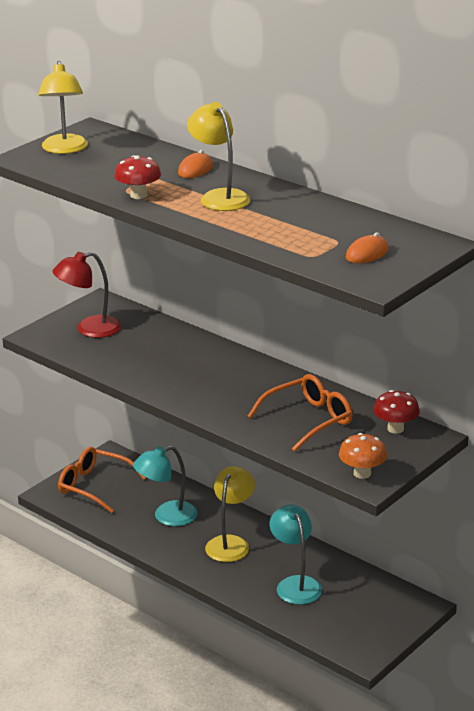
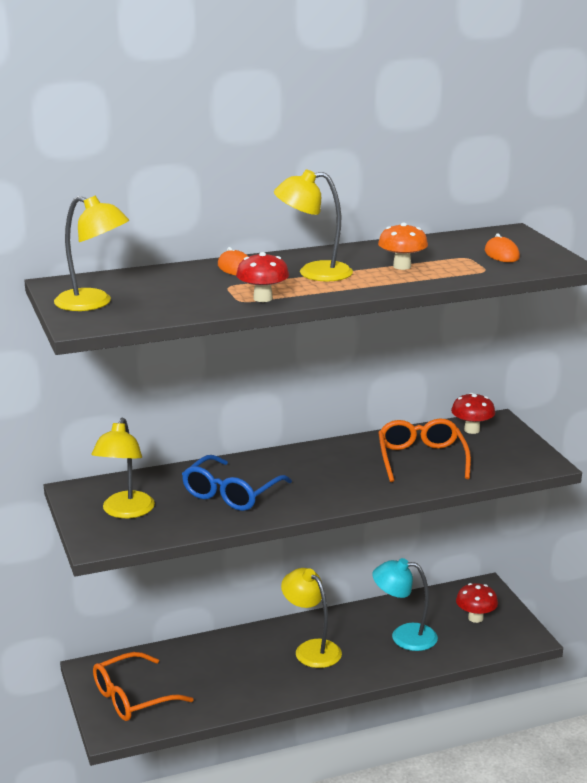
camera: 60 degrees left, 5 degrees down
red lamp [53,252,121,338] -> yellow lamp [92,417,155,518]
turquoise lamp [133,446,197,526] -> none
orange mushroom [339,433,387,479] -> orange mushroom moved to [378,223,428,270]
none -> blue glasses [182,455,292,511]
none -> red mushroom [456,583,498,623]

